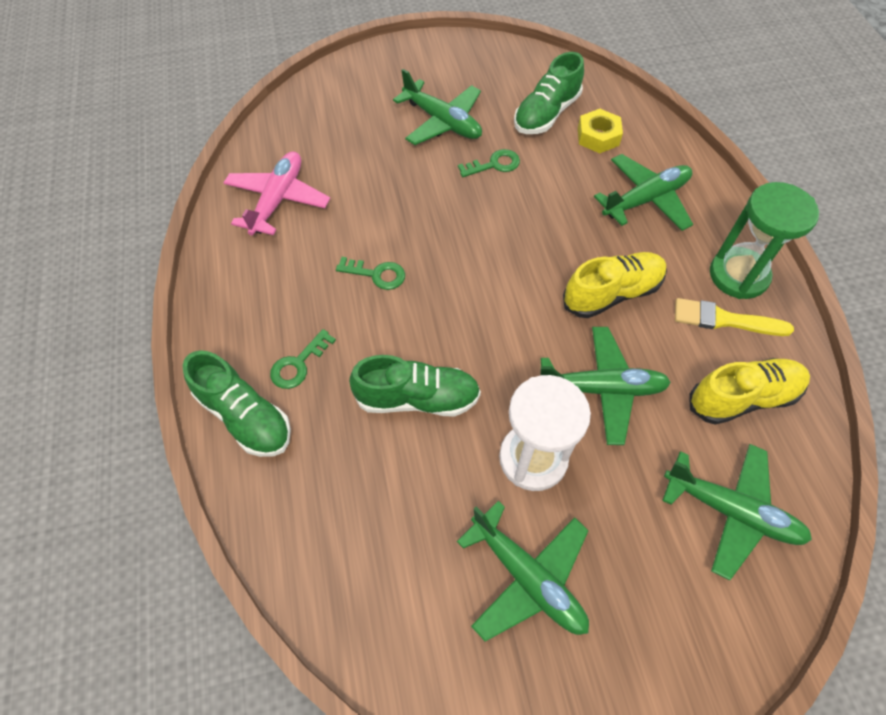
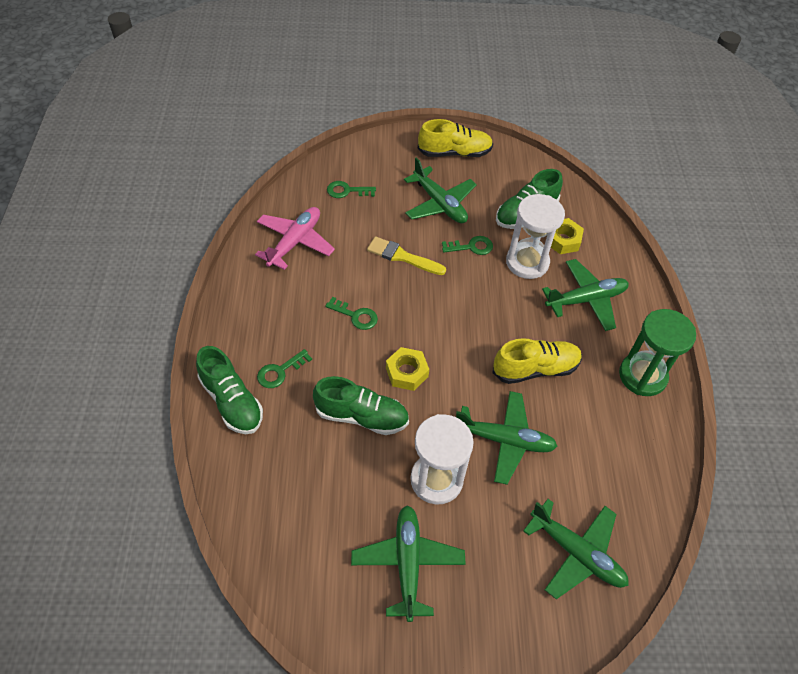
camera: 10 degrees right, 5 degrees down
green plane [457,501,589,642] -> green plane turned 150 degrees counterclockwise [351,505,466,622]
yellow brush [675,298,794,336] -> yellow brush moved to [367,236,446,275]
yellow shoe [690,358,810,425] -> yellow shoe moved to [418,119,493,157]
none -> green key [327,181,376,198]
none -> yellow nut [386,347,429,391]
none -> white hourglass [506,194,565,279]

